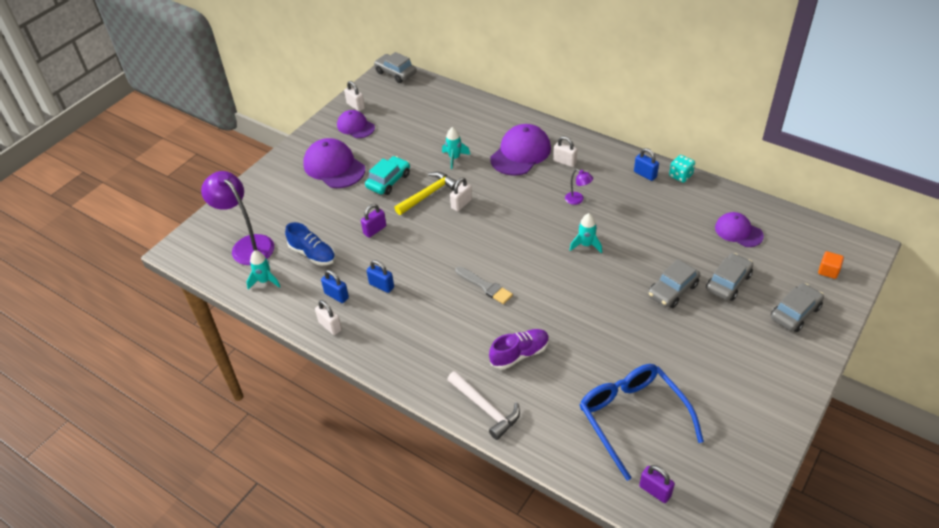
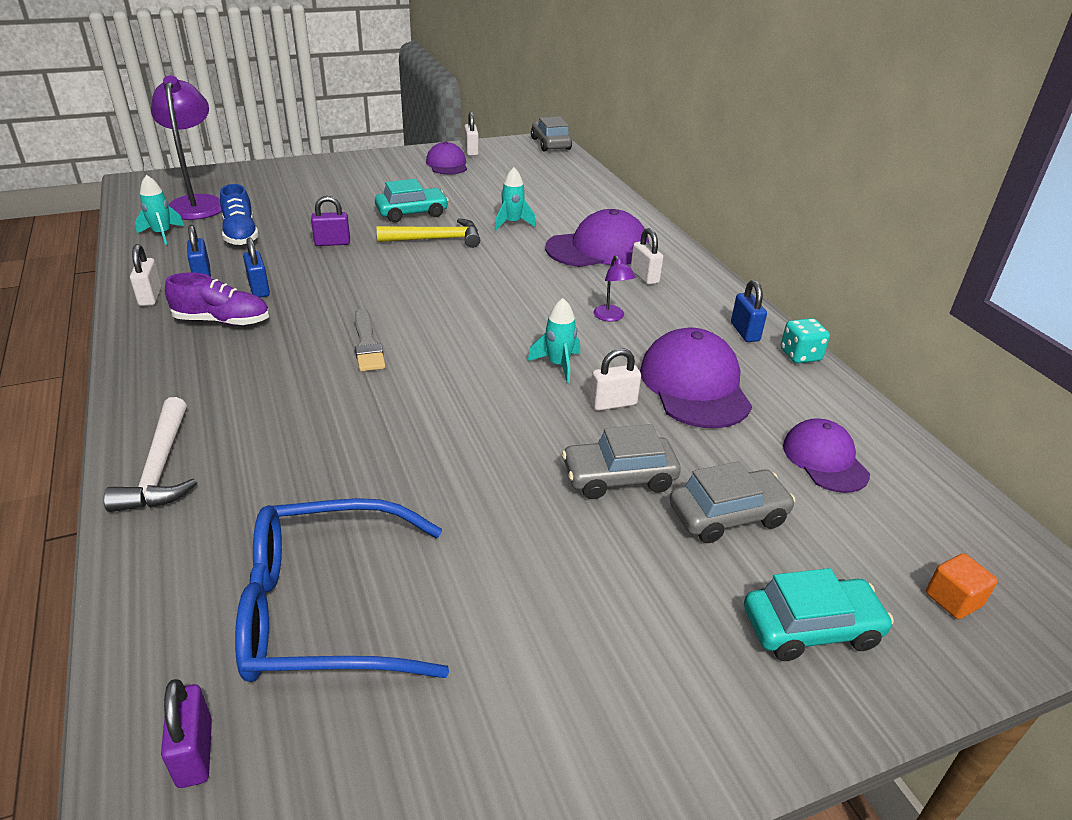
camera: 30 degrees right, 10 degrees down
purple cap [303,138,365,188] -> purple cap moved to [640,328,752,428]
white padlock [450,177,472,212] -> white padlock moved to [590,348,641,411]
purple shoe [489,329,549,370] -> purple shoe moved to [165,272,269,326]
blue glasses [579,364,704,481] -> blue glasses turned 105 degrees counterclockwise [235,498,449,682]
grey car [771,283,824,332] -> turquoise car [744,568,894,661]

